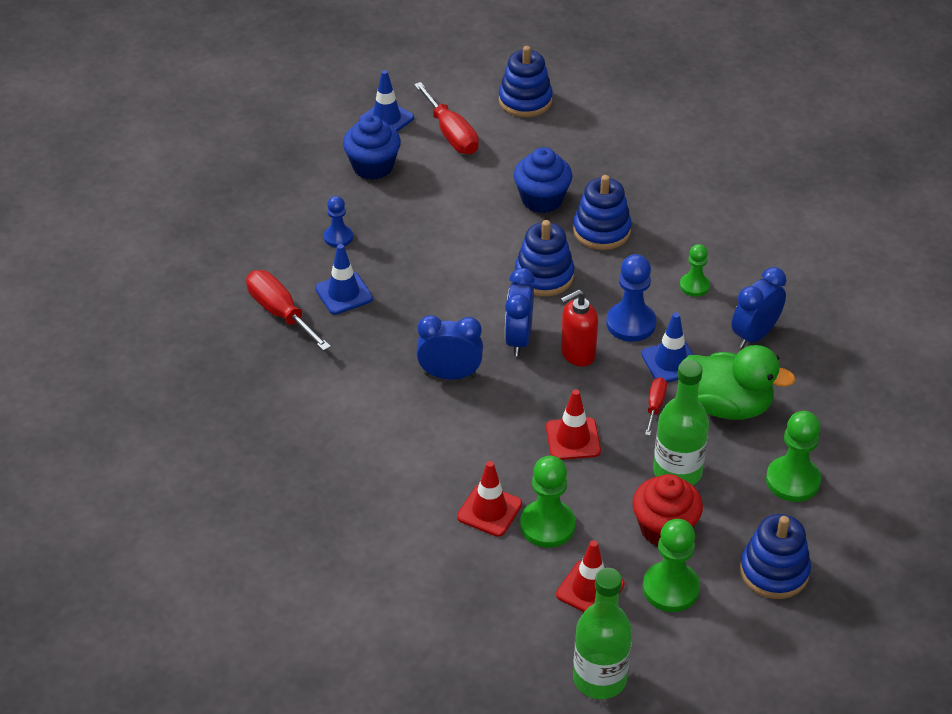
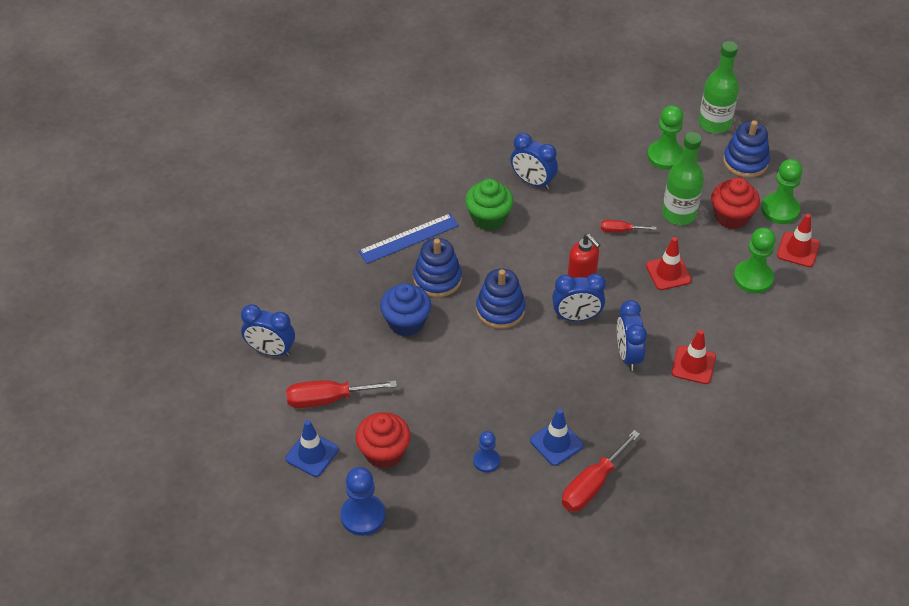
camera: 100 degrees left, 5 degrees up
blue cupcake [343,115,401,180] -> red cupcake [356,412,411,469]
red screwdriver [414,82,479,154] -> red screwdriver turned 150 degrees counterclockwise [286,380,397,408]
red traffic cone [457,461,522,537] -> red traffic cone moved to [671,330,716,384]
blue stacking toy [499,46,553,117] -> blue clock [241,304,295,356]
green bottle [573,568,632,699] -> green bottle moved to [699,41,739,133]
blue pawn [606,254,656,342] -> blue pawn moved to [340,467,385,536]
blue traffic cone [641,312,693,383] -> none
green pawn [680,244,710,297] -> green cupcake [465,179,513,231]
green duck [682,345,796,420] -> none
none -> blue ruler [358,213,459,264]

